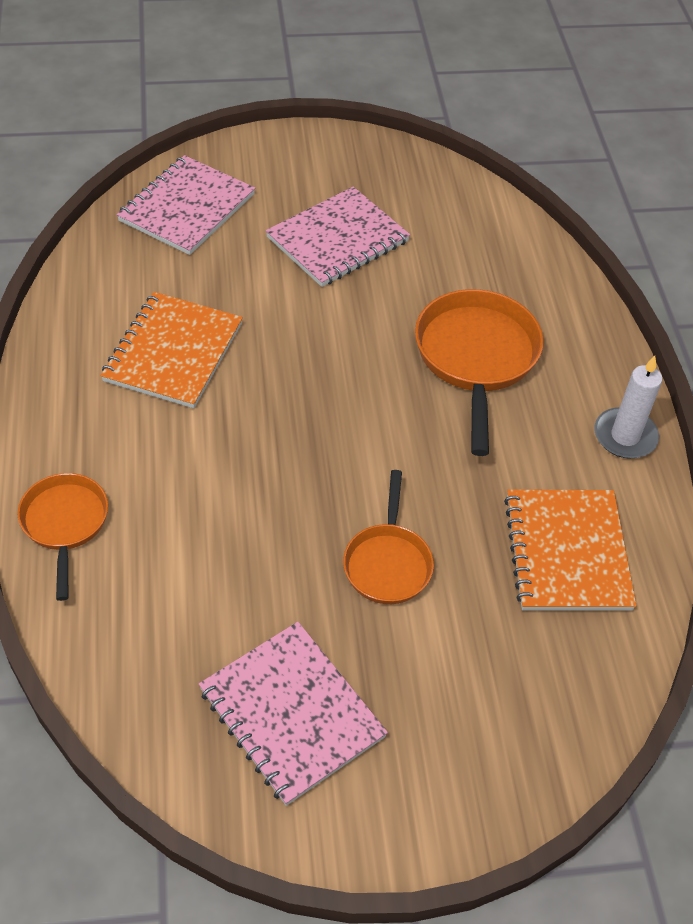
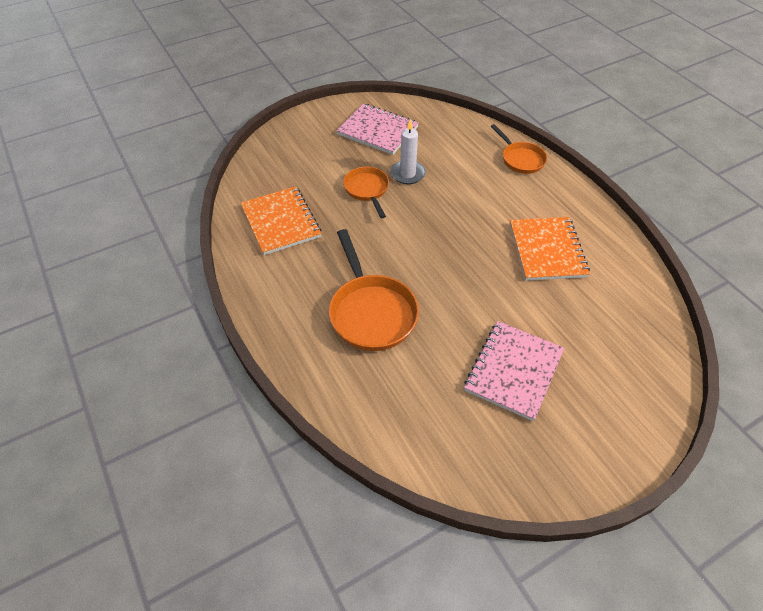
camera: 160 degrees right, 0 degrees up
pink notebook [116,155,255,255] -> none
white candle [594,356,662,459] -> white candle moved to [390,119,426,184]

